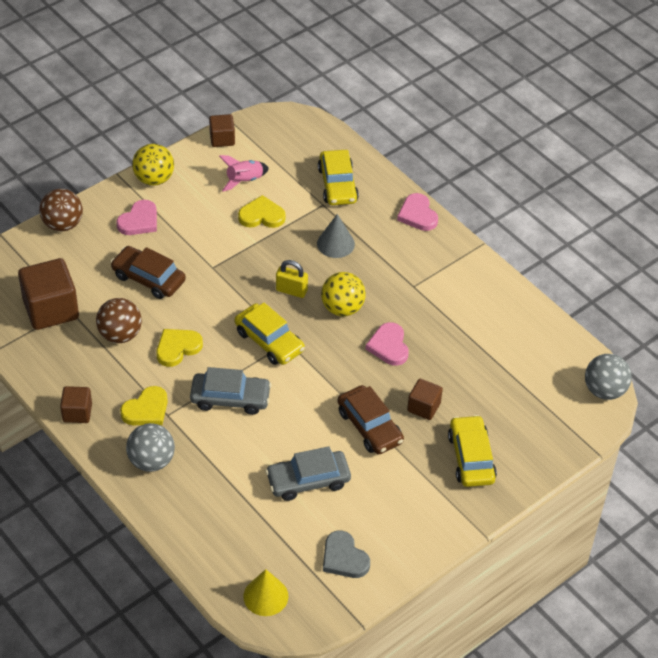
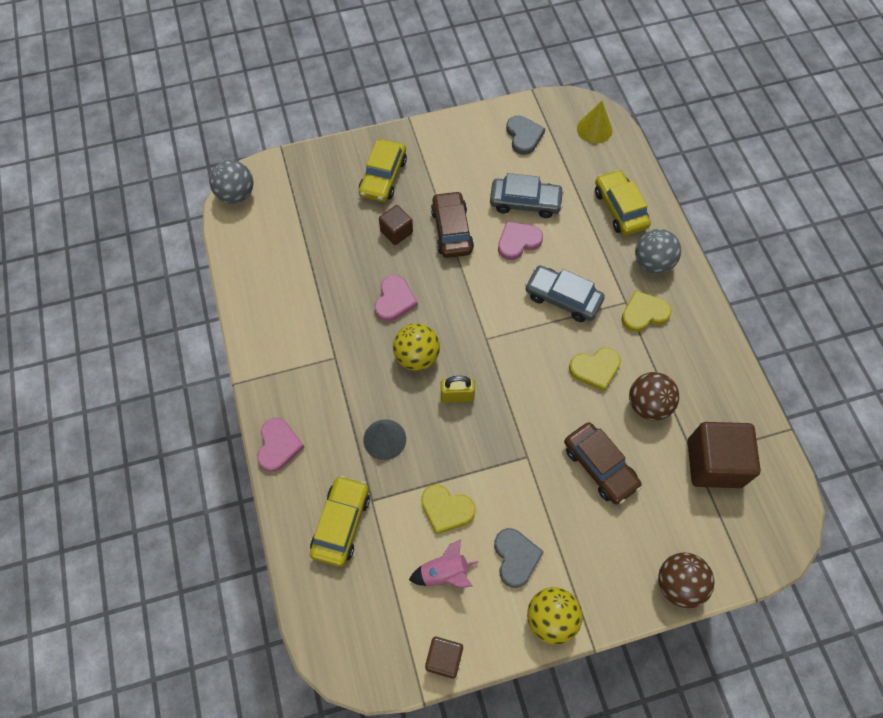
camera: 155 degrees left, 15 degrees up
brown cube [60,386,92,423] -> none
pink heart [116,200,157,235] -> pink heart moved to [498,221,543,260]
yellow car [235,303,305,365] -> yellow car moved to [595,169,651,236]
yellow padlock [276,260,308,298] -> yellow padlock turned 45 degrees counterclockwise [441,376,475,403]
none -> grey heart [494,528,544,588]

